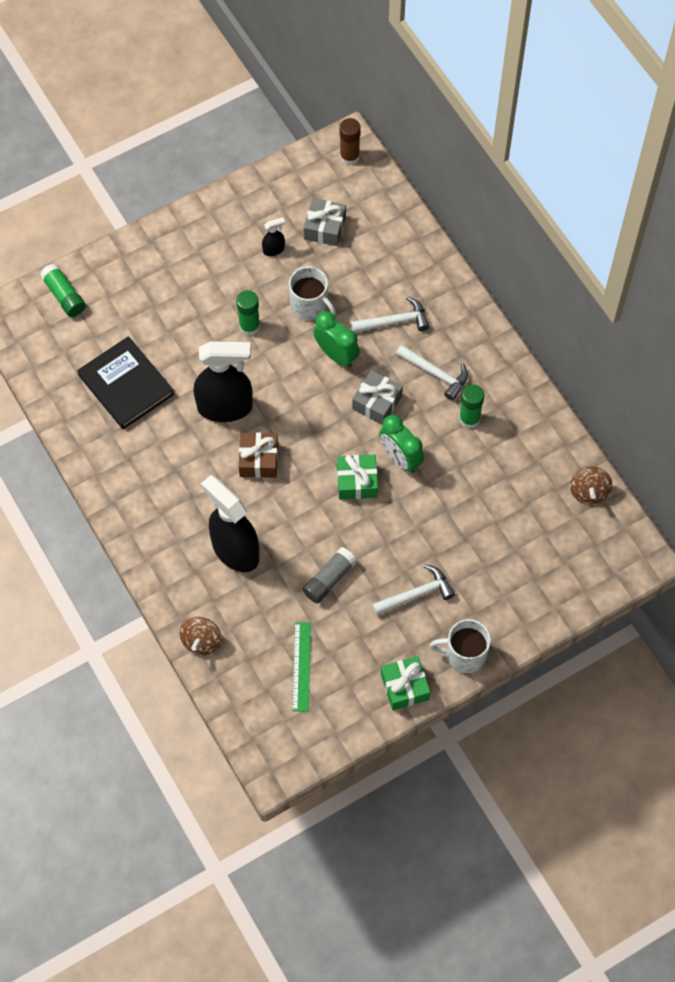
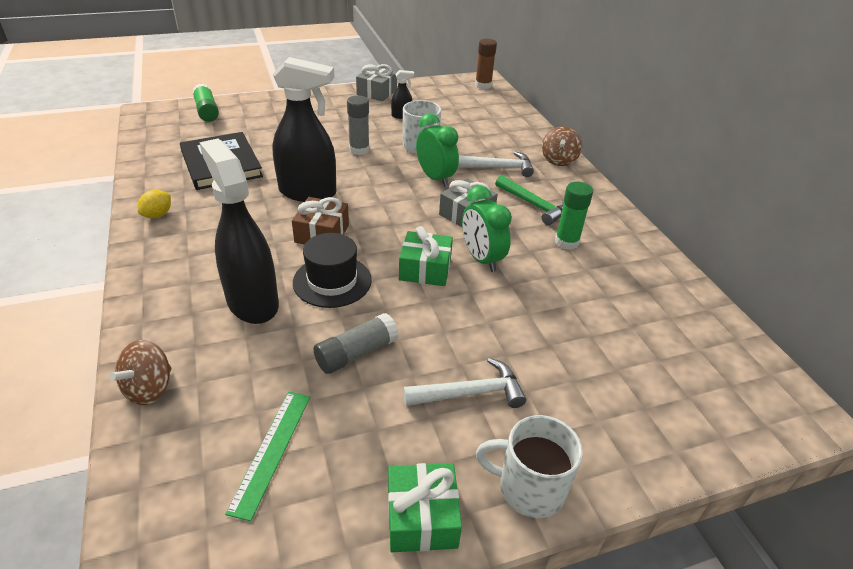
camera: 10 degrees right, 25 degrees down
green glue stick [236,290,260,336] -> grey glue stick [347,95,370,155]
grey gift [304,198,346,246] -> grey gift moved to [356,64,397,101]
white hammer [396,344,468,401] -> green hammer [495,175,564,225]
brown spinning top [570,466,612,504] -> brown spinning top moved to [542,126,582,166]
none -> yellow lemon [138,190,171,218]
none -> black hat [293,233,372,308]

